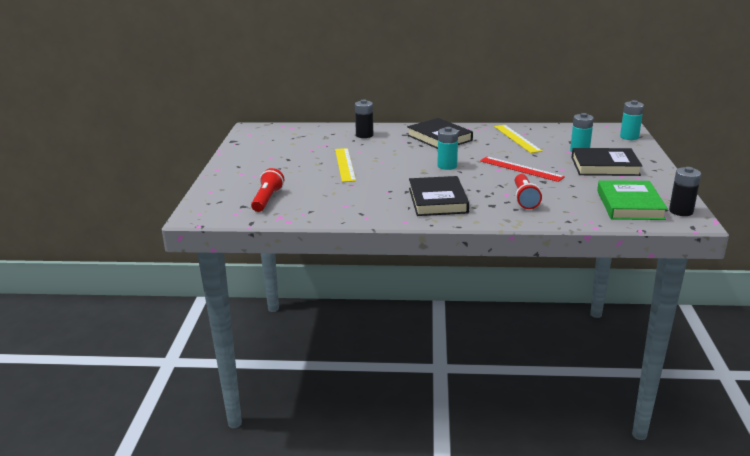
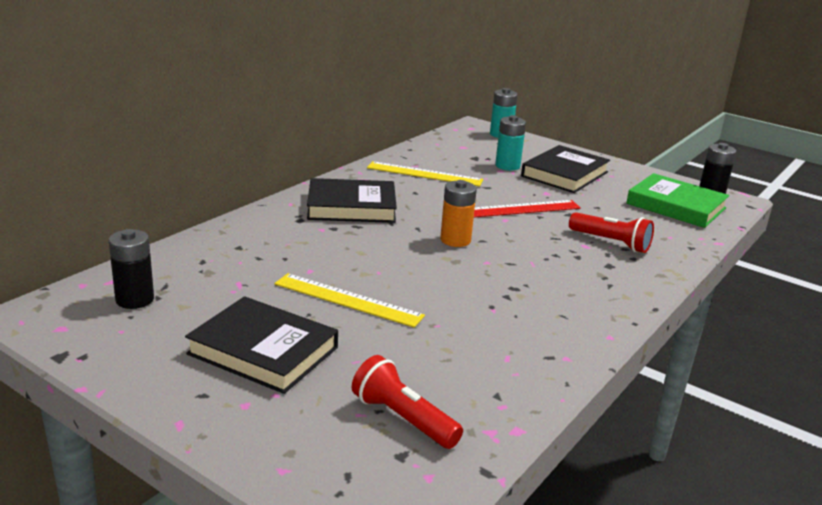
camera: 60 degrees left, 0 degrees up
black battery [355,100,373,138] -> black battery moved to [109,229,154,309]
black book [409,176,469,216] -> black book moved to [185,296,338,394]
turquoise battery [437,127,458,170] -> orange battery [440,180,477,247]

